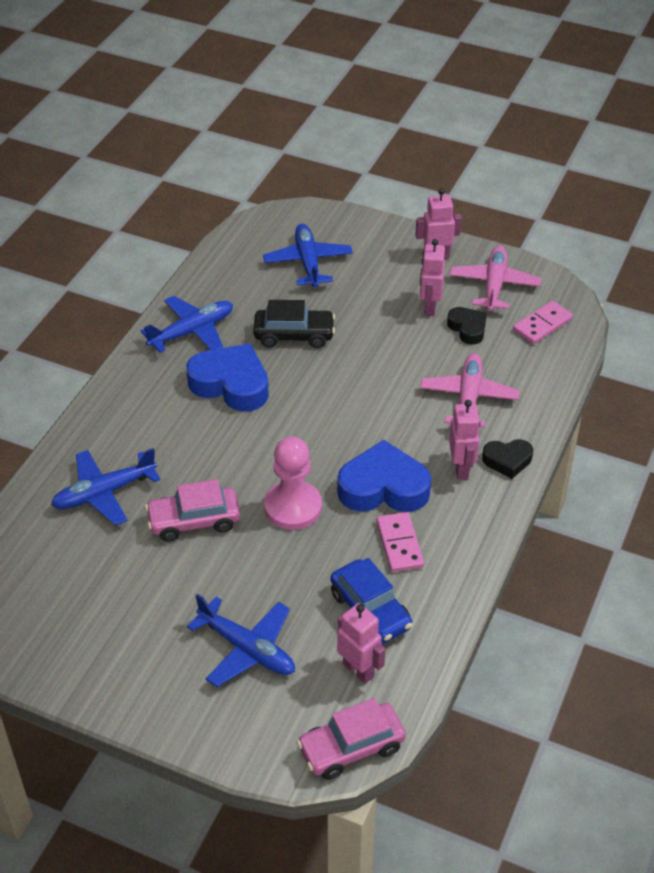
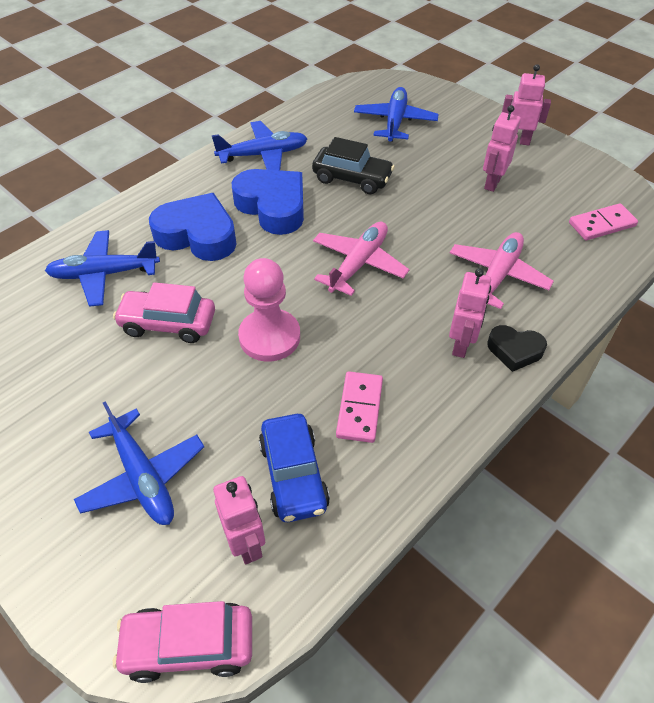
camera: 20 degrees right, 5 degrees up
blue heart [337,440,431,512] -> blue heart moved to [149,193,237,261]
black heart [447,307,487,345] -> none
pink plane [450,246,541,311] -> pink plane moved to [313,222,410,296]

